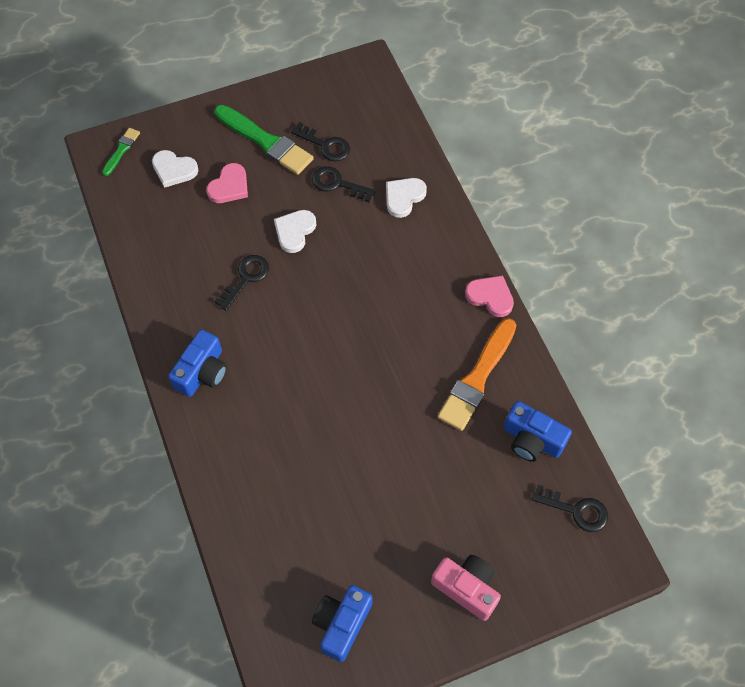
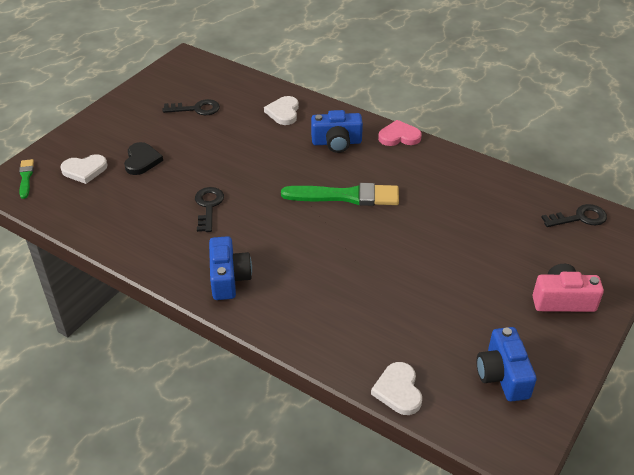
camera: 35 degrees left, 20 degrees down
pink heart [206,163,248,203] -> black heart [124,142,163,175]
green brush [215,105,314,175] -> green brush moved to [281,183,399,206]
white heart [274,210,316,253] -> white heart moved to [371,362,422,415]
black key [312,166,376,202] -> none
orange brush [438,318,517,431] -> none
blue camera [504,401,572,462] -> blue camera moved to [311,110,363,153]

